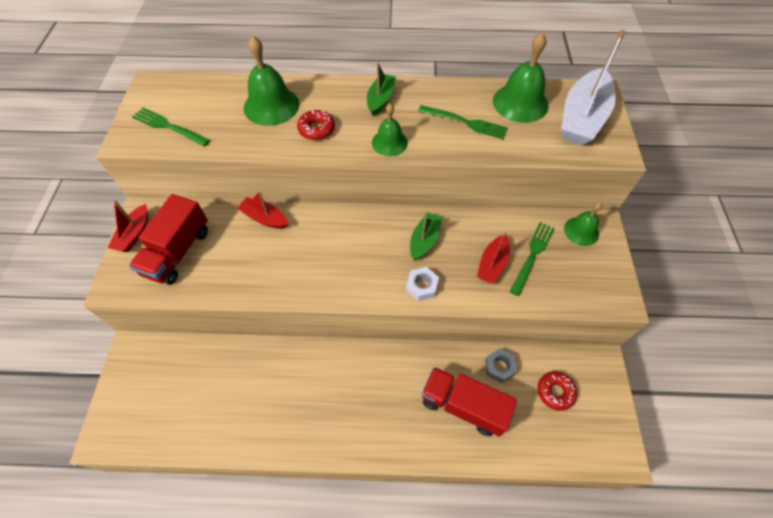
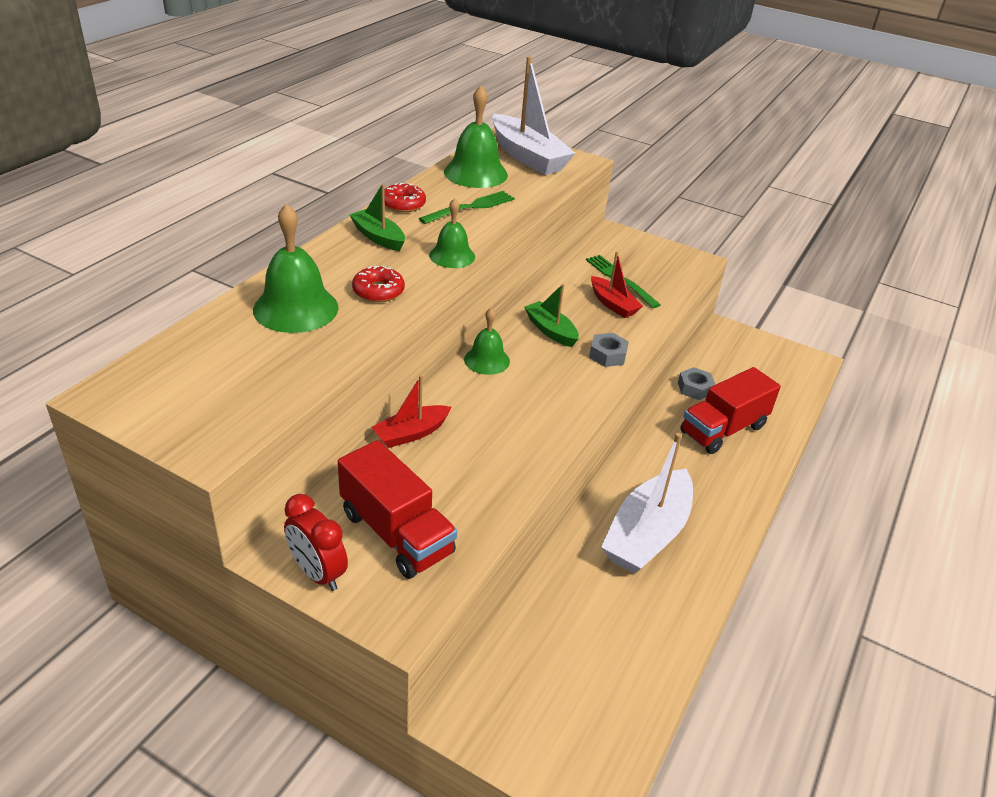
camera: 65 degrees left, 20 degrees down
red boat [108,200,148,252] -> red clock [284,494,348,591]
green fork [132,107,210,147] -> none
white nut [406,267,439,301] -> grey nut [589,333,629,367]
red donut [537,371,577,411] -> red donut moved to [384,183,426,212]
green bell [564,202,602,246] -> green bell moved to [464,308,510,375]
none -> white boat [601,433,693,574]

